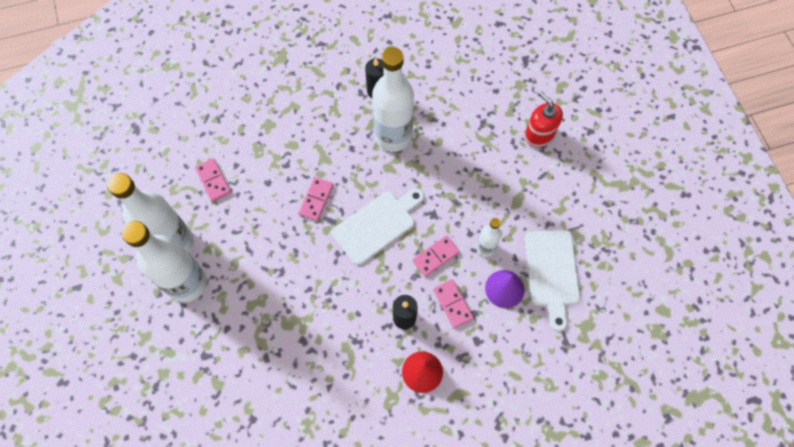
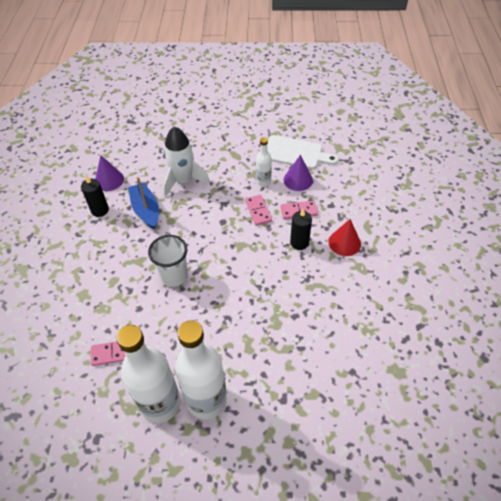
camera: 70 degrees left, 15 degrees down
pink domino [298,177,334,221] -> white cup [148,235,188,287]
white cutting board [332,189,424,265] -> none
white bottle [372,47,414,152] -> blue boat [128,177,159,229]
red soap dispenser [525,91,563,147] -> none
none -> purple cone [95,155,124,191]
none -> white rocket [163,126,211,197]

